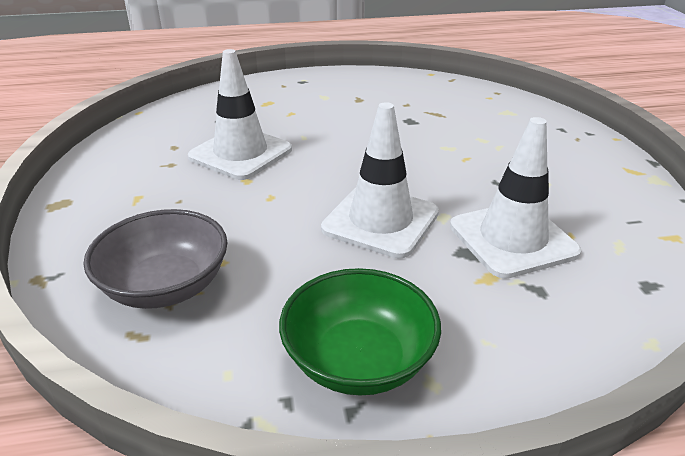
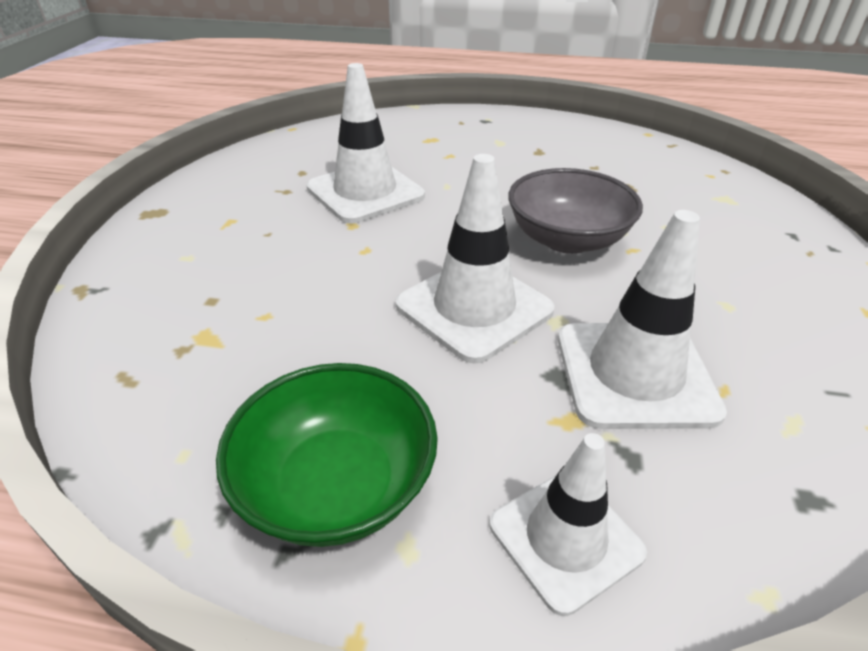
camera: 20 degrees right, 5 degrees up
grey bowl [83,209,228,309] -> grey bowl moved to [508,168,643,254]
none -> white traffic cone [489,433,647,616]

